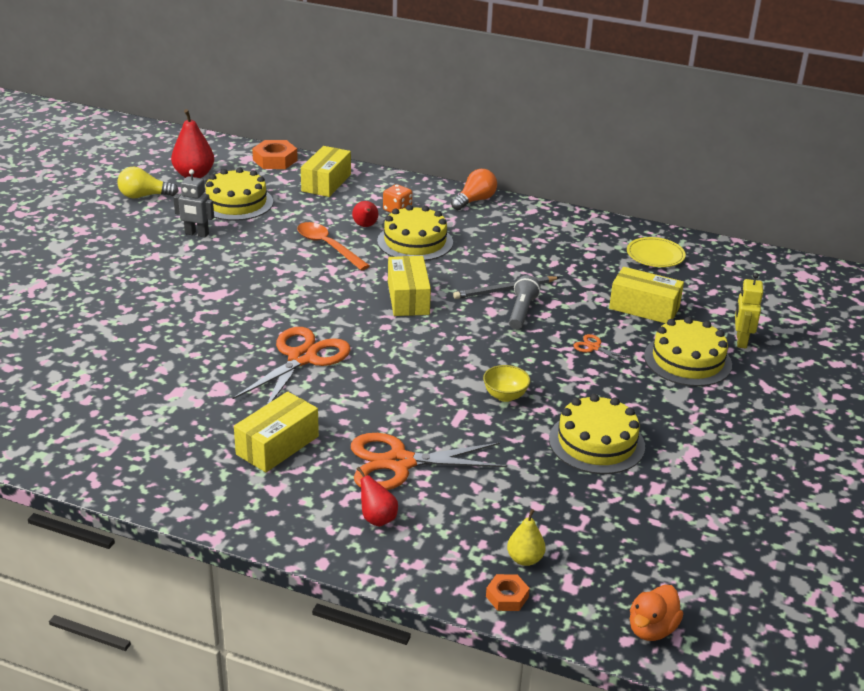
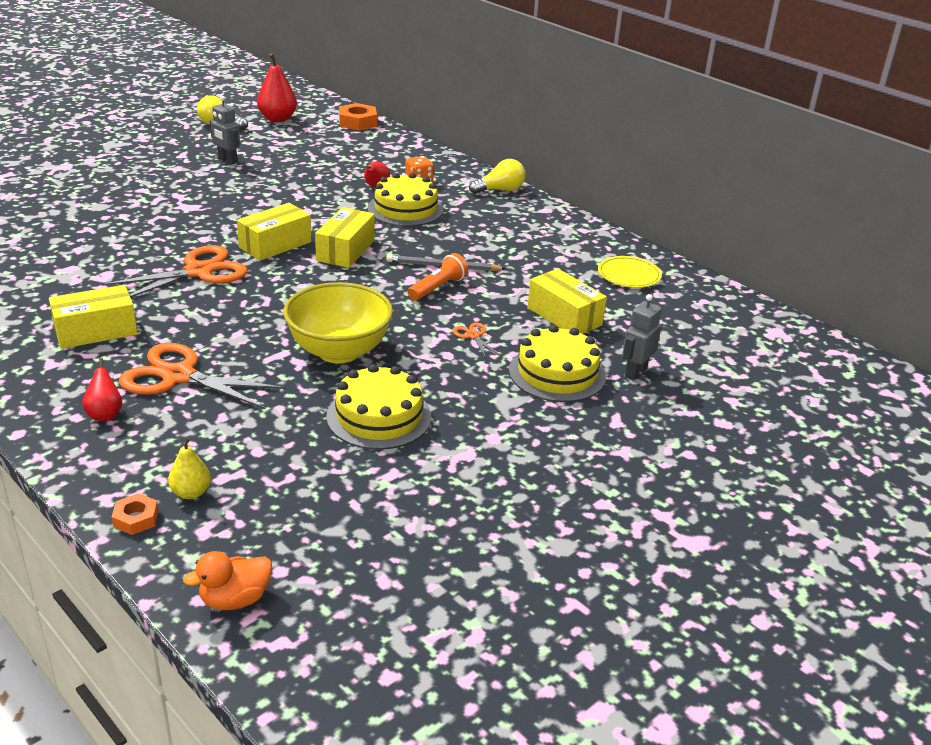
camera: 25 degrees right, 0 degrees up
yellow cake [205,167,273,221] -> none
orange spoon [297,222,370,270] -> none
yellow box [301,146,351,197] -> yellow box moved to [237,203,311,261]
orange light bulb [451,169,497,210] -> yellow light bulb [469,159,525,194]
yellow bowl [483,365,530,402] -> yellow bowl [283,282,393,363], size x2.16
grey flashlight [509,275,541,330] -> orange flashlight [408,253,468,301]
yellow robot [735,273,763,349] -> grey robot [622,294,661,381]

